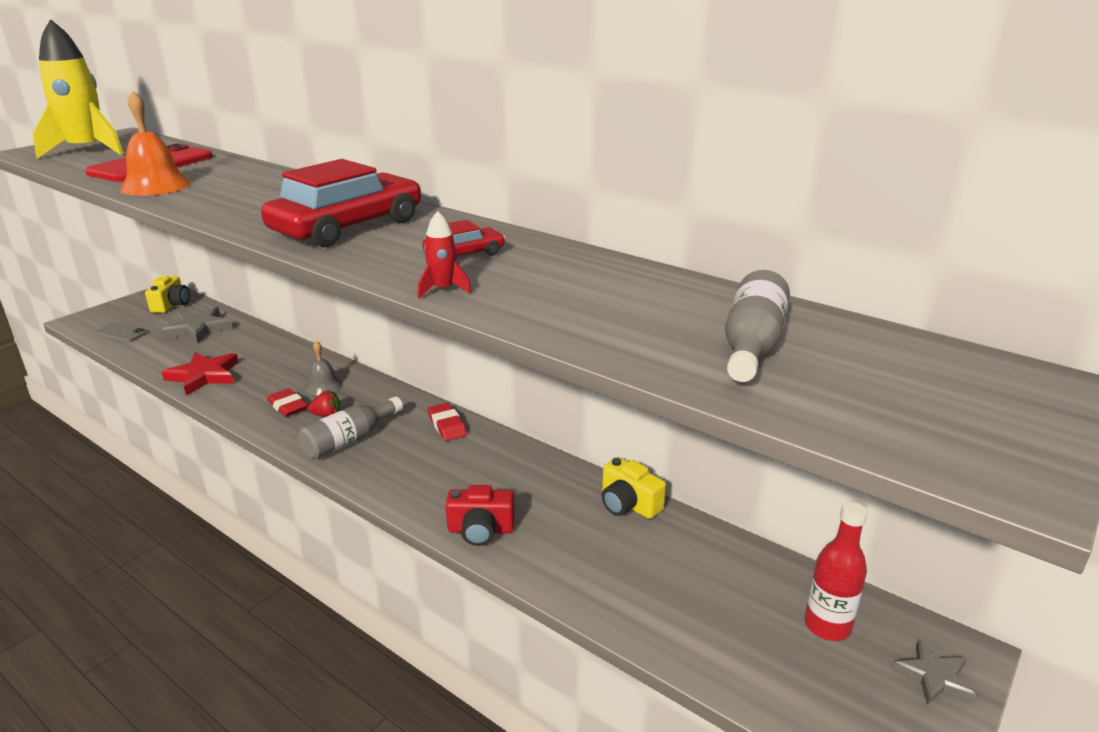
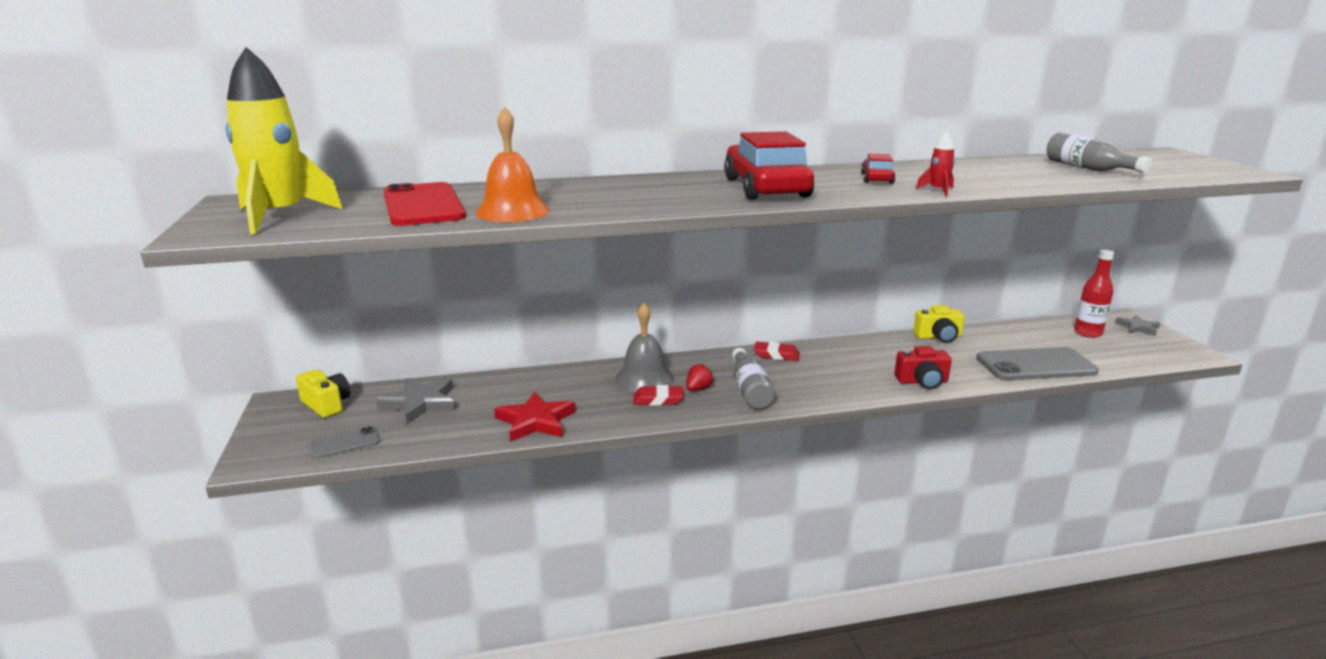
camera: 50 degrees left, 5 degrees down
grey bell [305,341,342,396] -> grey bell [615,303,674,392], size x1.62
red camera [446,485,515,546] -> red camera turned 45 degrees clockwise [895,346,952,389]
none -> grey phone [976,347,1099,380]

